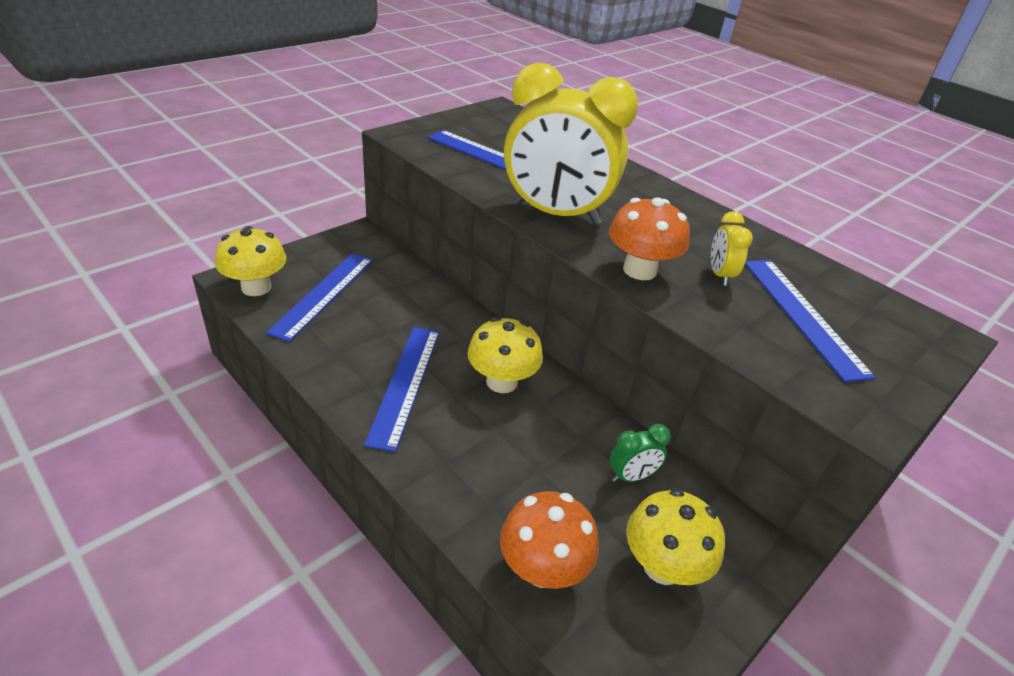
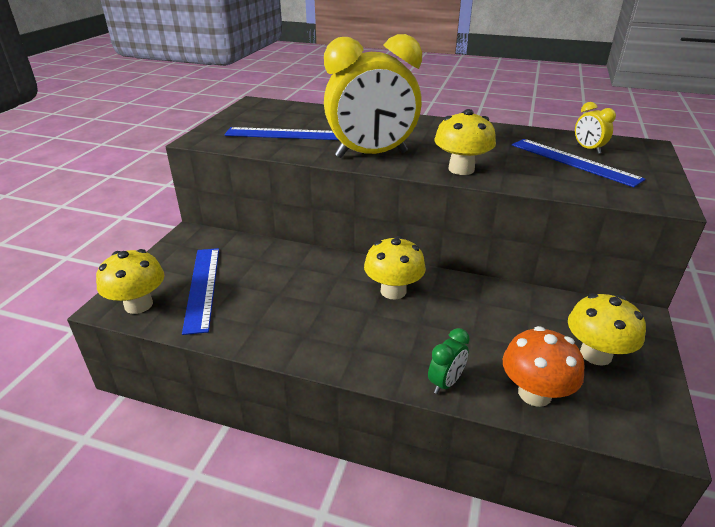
camera: 25 degrees left, 5 degrees down
blue ruler [364,327,439,452] -> none
orange mushroom [609,197,690,280] -> yellow mushroom [434,109,496,175]
green clock [610,424,671,482] -> green clock moved to [428,328,470,394]
yellow clock [711,211,753,286] -> yellow clock moved to [575,102,616,154]

